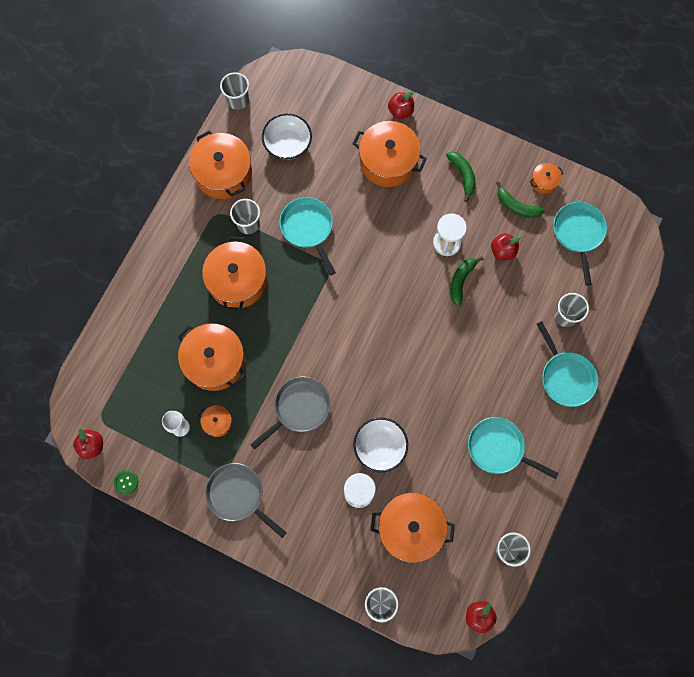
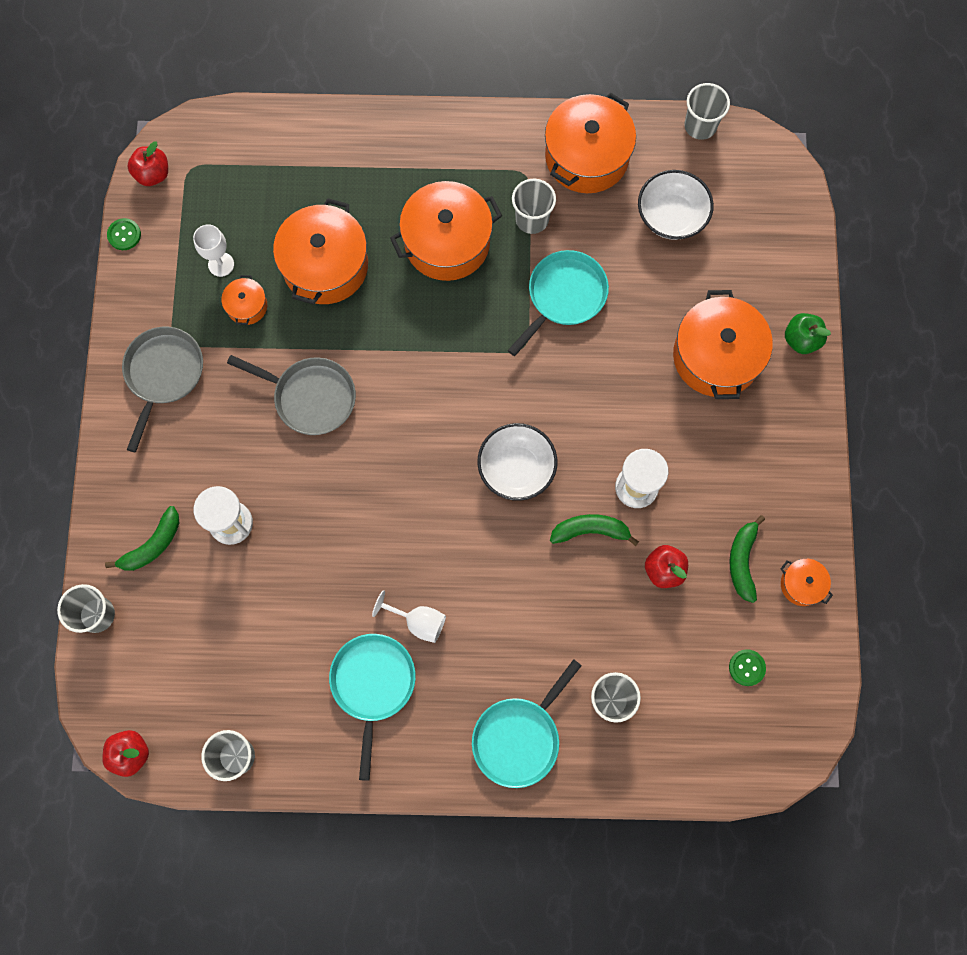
camera: 65 degrees right, 0 degrees up
white bowl [353,417,408,473] -> white bowl moved to [477,423,557,501]
orange pot [370,492,455,563] -> none
red apple [388,91,414,119] -> green apple [785,313,831,354]
green banana [446,152,476,202] -> green banana moved to [105,506,179,571]
turquoise pan [553,202,607,285] -> green button [729,649,766,686]
none -> white goblet [372,590,446,643]

